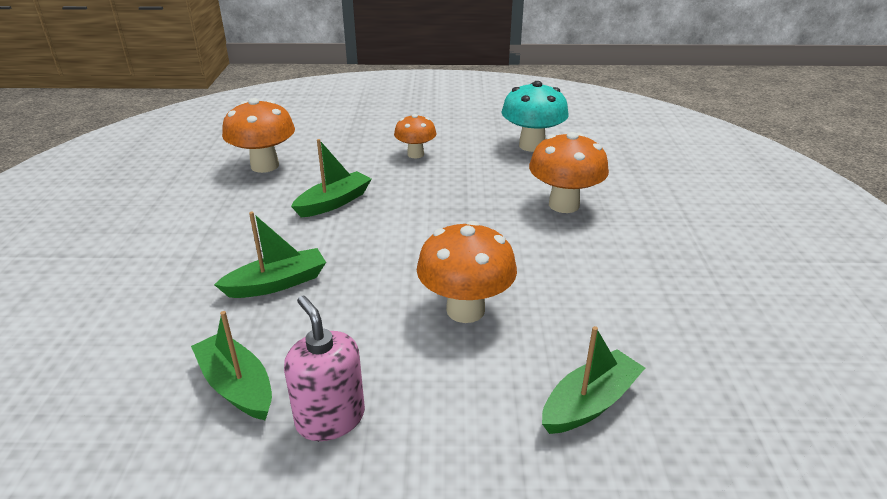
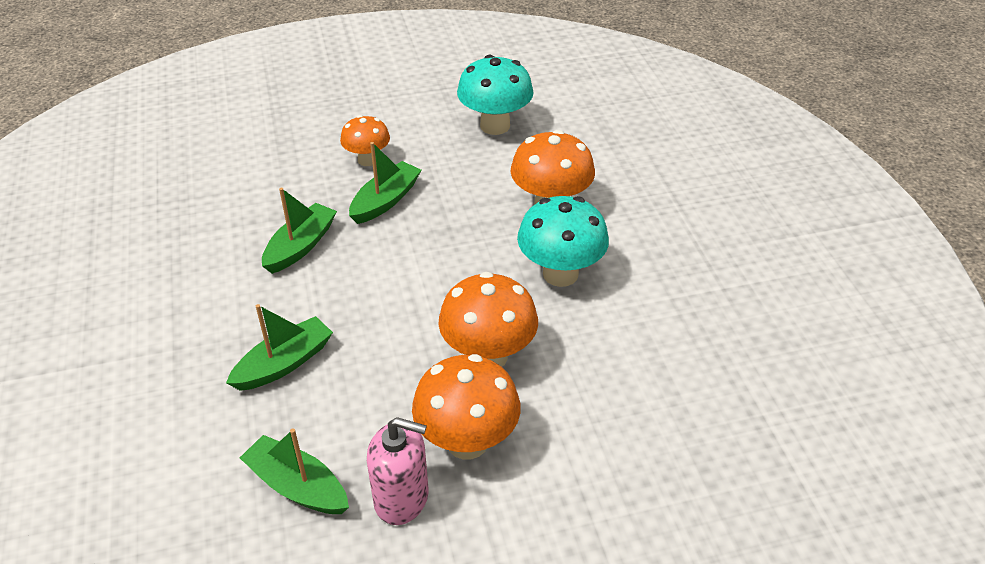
camera: 15 degrees left, 10 degrees up
orange mushroom [222,98,295,173] -> orange mushroom moved to [412,354,521,460]
pink soap dispenser [284,296,365,441] -> pink soap dispenser turned 150 degrees clockwise [367,417,428,525]
green boat [542,326,645,434] -> green boat moved to [349,142,421,224]
none -> turquoise mushroom [517,196,609,287]

